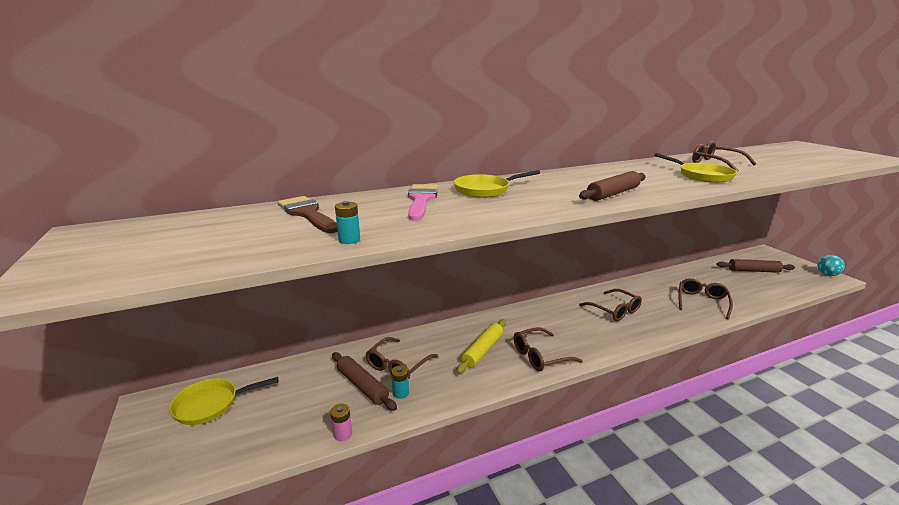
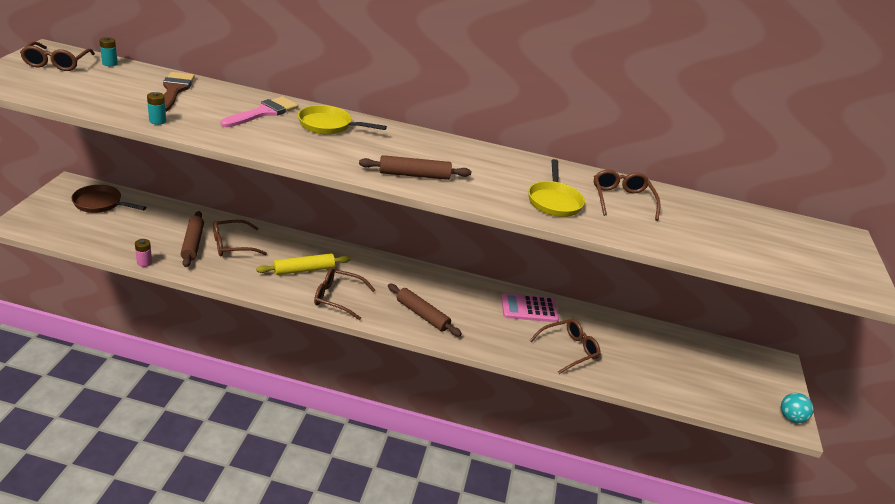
camera: 30 degrees right, 10 degrees up
yellow pan [169,377,279,425] -> brown pan [71,185,146,213]
turquoise battery [391,365,409,399] -> turquoise battery moved to [99,37,118,66]
brown glasses [579,289,642,321] -> brown glasses moved to [20,42,95,71]
brown rolling pin [717,259,795,273] -> brown rolling pin moved to [388,284,462,337]
none -> pink calculator [501,293,559,322]

